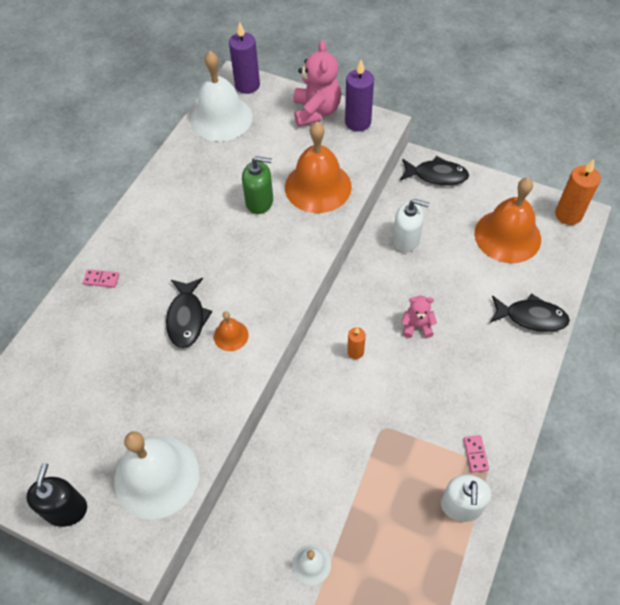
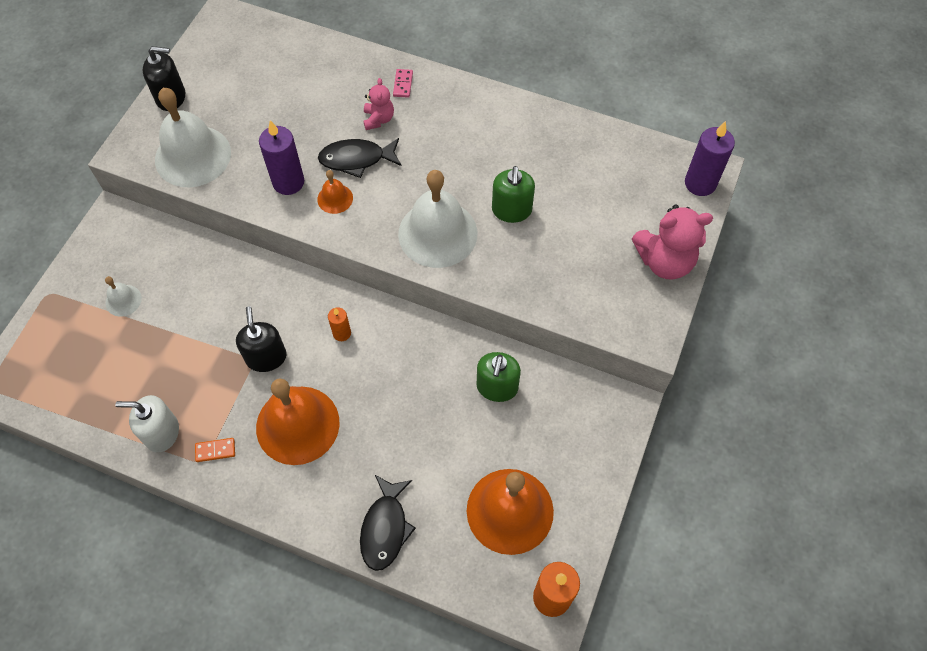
camera: 85 degrees right, 5 degrees up
white bell [190,51,253,141] -> white bell moved to [398,170,477,268]
orange bell [285,122,352,213] -> orange bell moved to [256,378,340,465]
purple candle [345,60,374,131] -> purple candle moved to [259,120,304,195]
white soap dispenser [393,199,429,252] -> green soap dispenser [477,352,521,402]
black fish [400,156,469,186] -> none
pink teddy bear [401,296,437,338] -> pink teddy bear moved to [363,78,394,130]
pink domino [463,435,489,472] -> orange domino [195,438,235,462]
none -> black soap dispenser [236,306,286,372]

